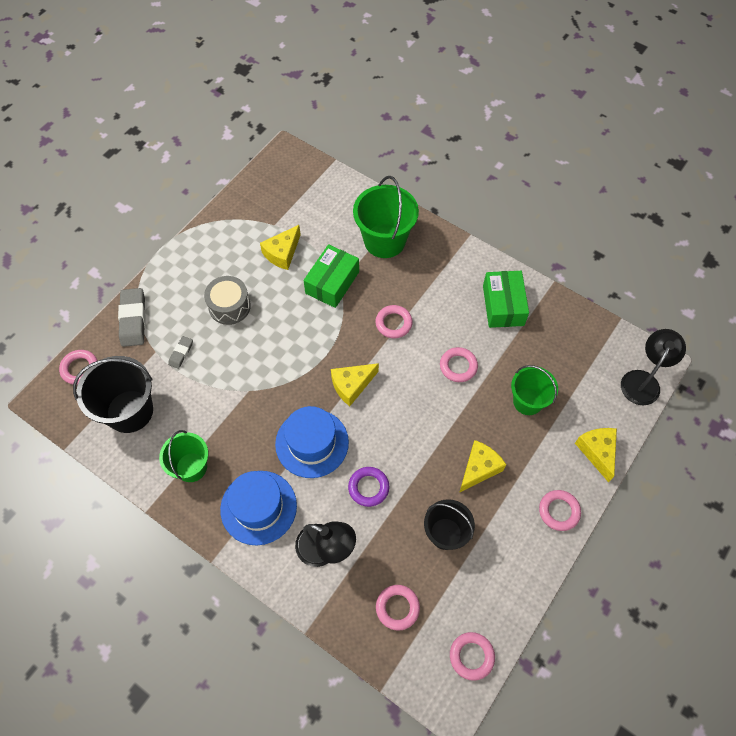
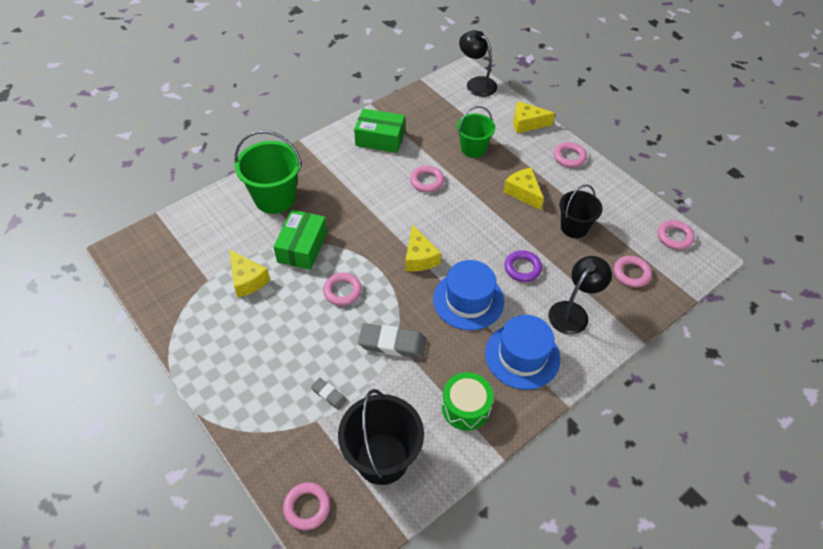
camera: 75 degrees left, 10 degrees down
grey eraser [118,288,146,347] -> grey eraser moved to [358,323,427,359]
green bucket [159,430,208,482] -> green drum [442,372,494,431]
grey drum [204,276,251,325] -> none
green box [303,244,359,308] -> green box turned 60 degrees clockwise [273,210,327,270]
pink ring [375,305,413,338] -> pink ring moved to [323,273,362,306]

